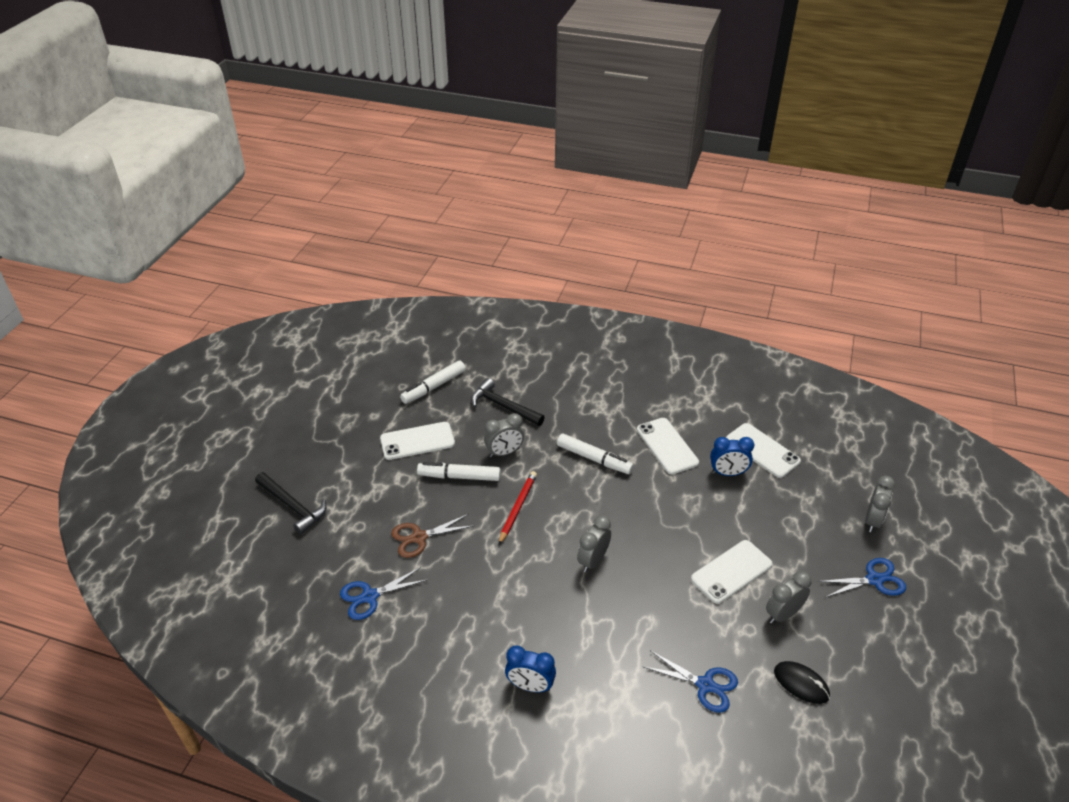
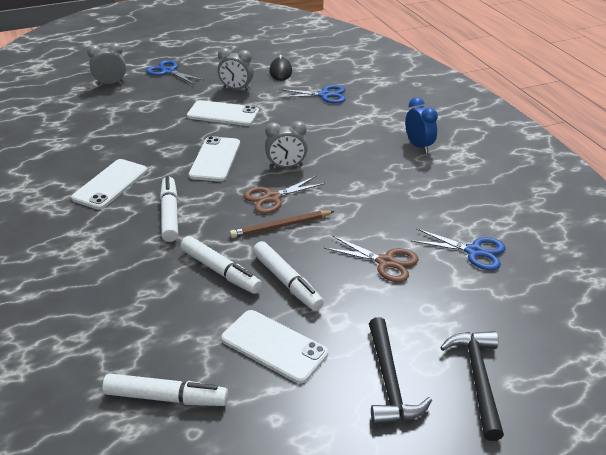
camera: 130 degrees left, 5 degrees down
black hammer [471,378,545,426] -> black hammer moved to [369,317,432,425]
grey clock [484,413,524,458] -> white marker [180,236,262,294]
red pencil [499,471,537,545] -> brown pencil [230,211,335,238]
blue scissors [644,650,738,713] -> blue scissors turned 105 degrees clockwise [279,85,346,104]
blue clock [710,437,754,476] -> none
white phone [726,423,801,478] -> white phone moved to [189,136,240,182]
none -> brown scissors [243,176,326,214]

